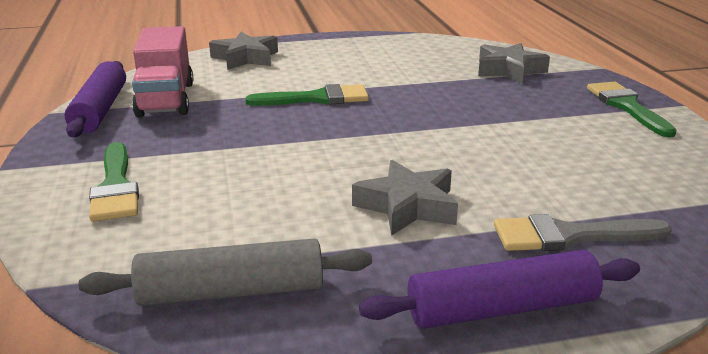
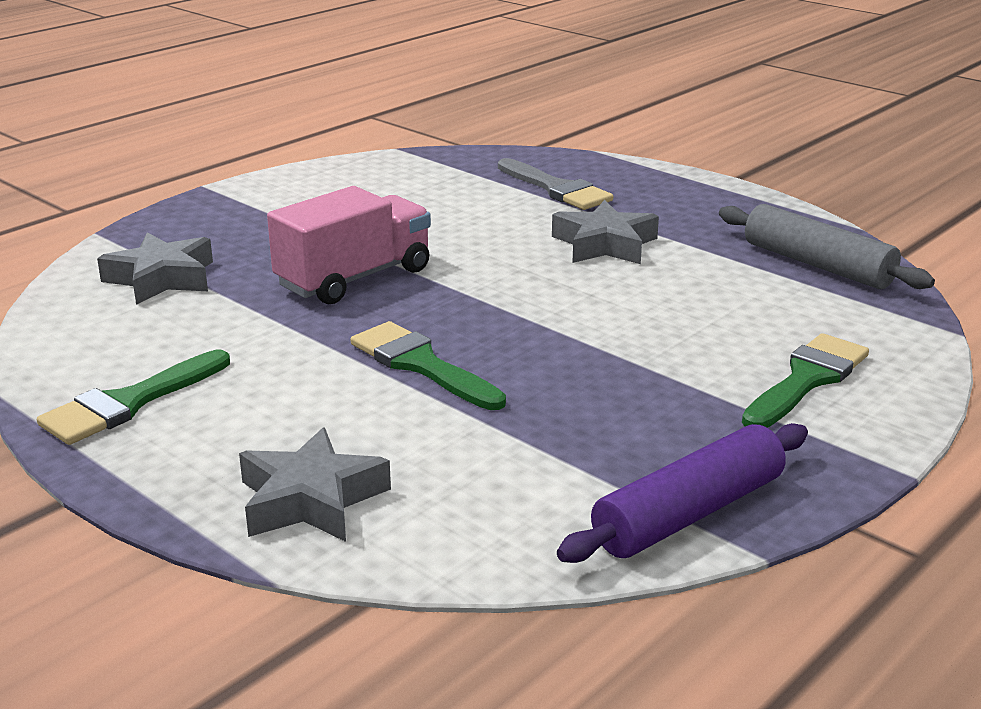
camera: 125 degrees left, 0 degrees up
pink truck [132,26,193,118] -> pink truck moved to [267,186,431,304]
purple rolling pin [359,250,640,329] -> none
green brush [587,82,677,138] -> green brush moved to [37,350,230,445]

